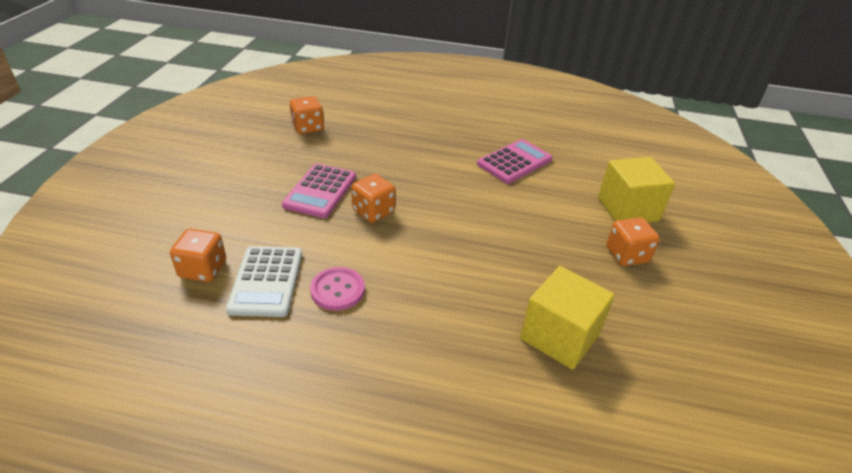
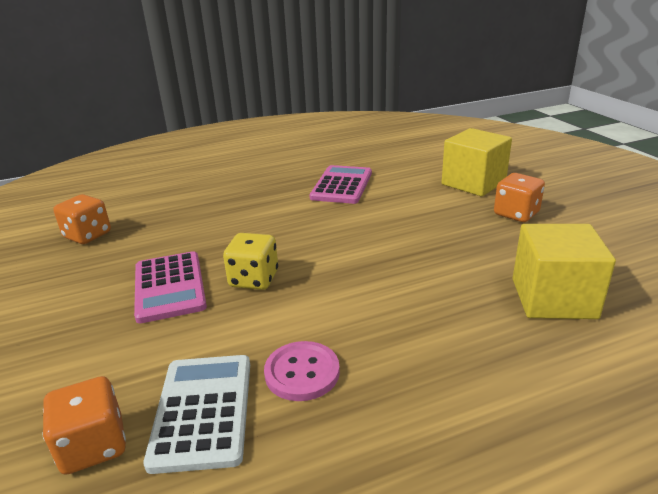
camera: 30 degrees left, 10 degrees down
white calculator [226,246,302,317] -> white calculator turned 150 degrees counterclockwise [143,355,250,474]
orange dice [351,174,395,223] -> yellow dice [223,233,278,290]

